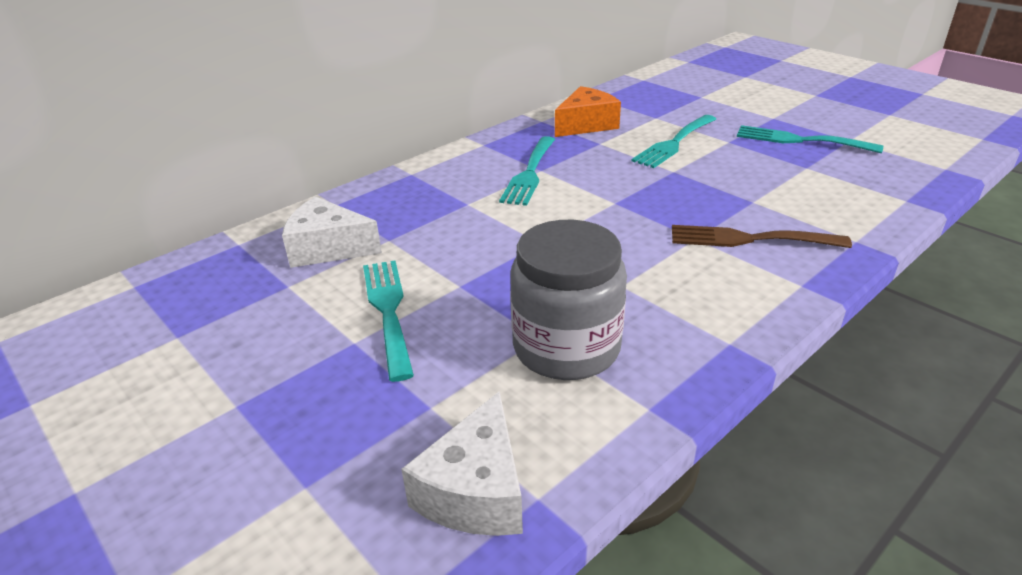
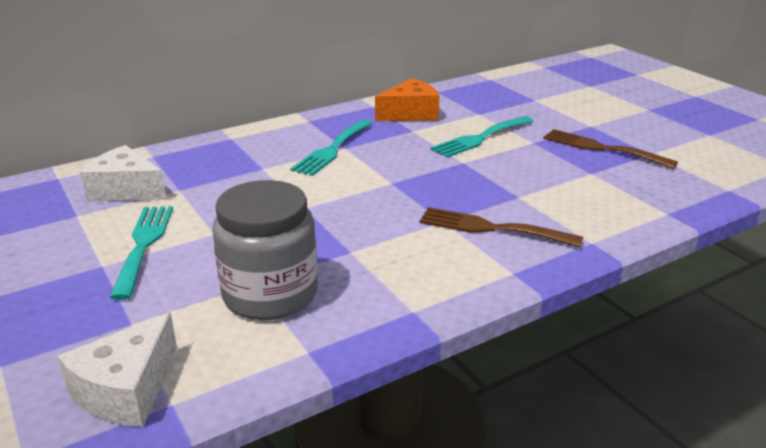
camera: 10 degrees right, 5 degrees down
turquoise fork [737,125,883,153] -> brown fork [543,129,678,169]

